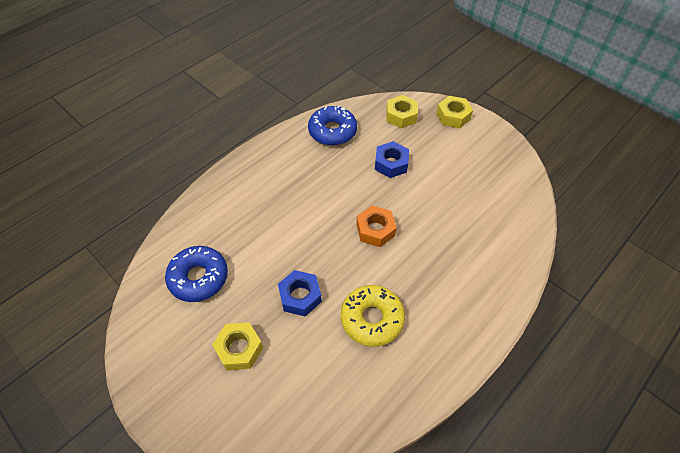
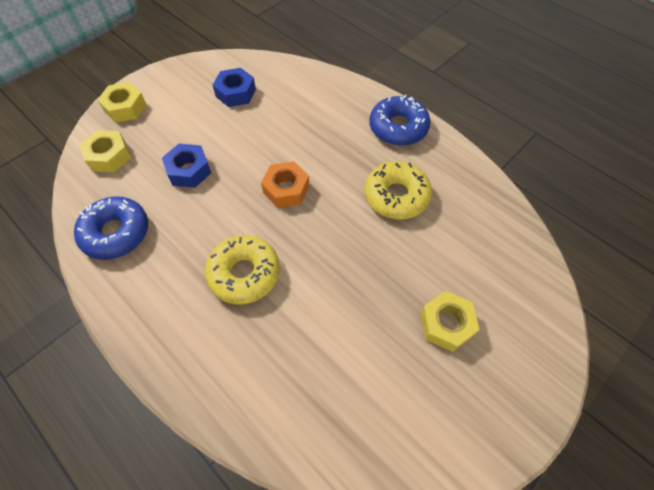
camera: 90 degrees left, 5 degrees up
blue donut [165,246,228,302] -> blue donut moved to [369,95,431,146]
blue nut [278,270,322,316] -> blue nut moved to [213,68,256,107]
none -> yellow donut [205,235,280,304]

